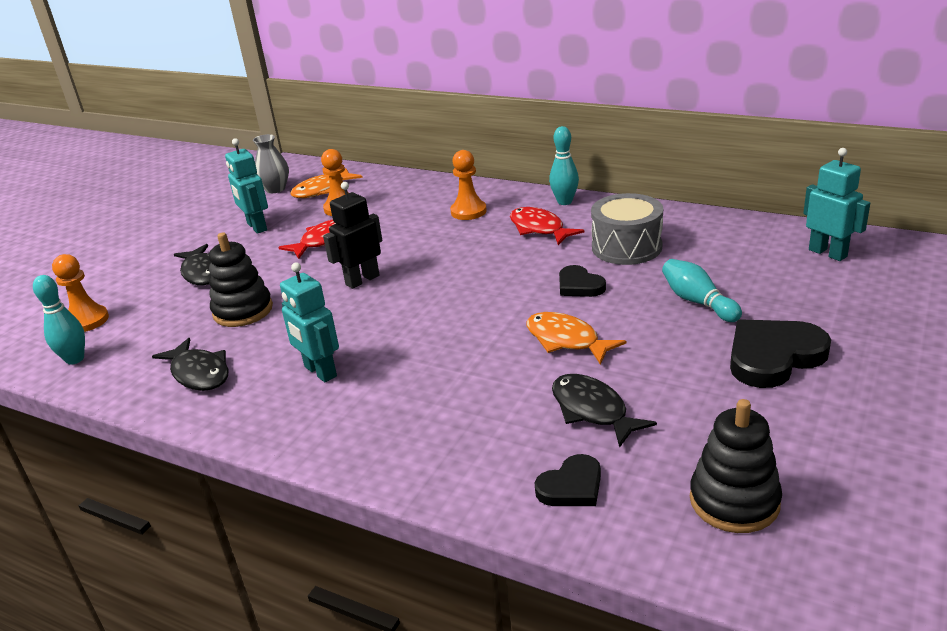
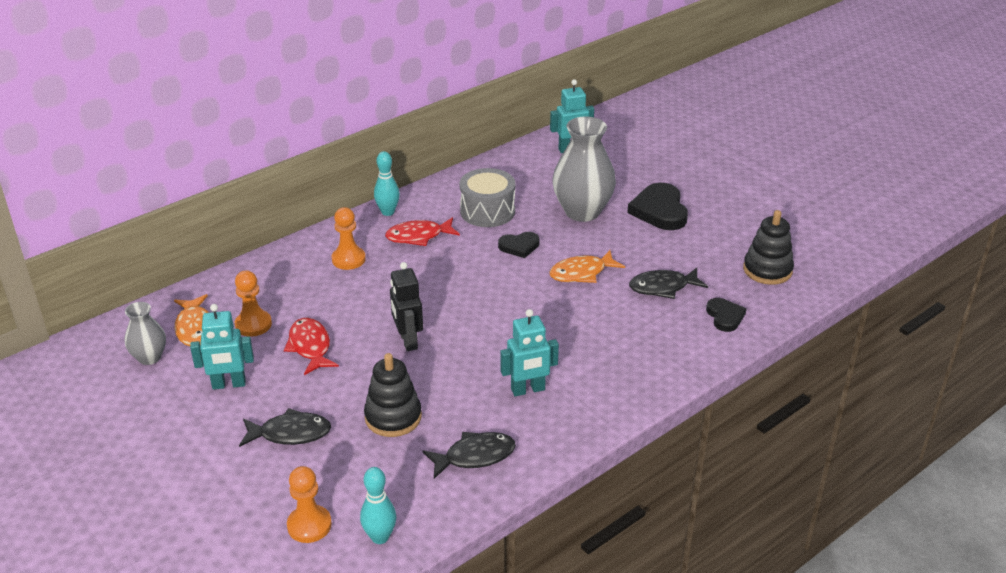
camera: 70 degrees left, 5 degrees up
turquoise bowling pin [662,259,742,322] -> grey vase [552,117,616,222]

